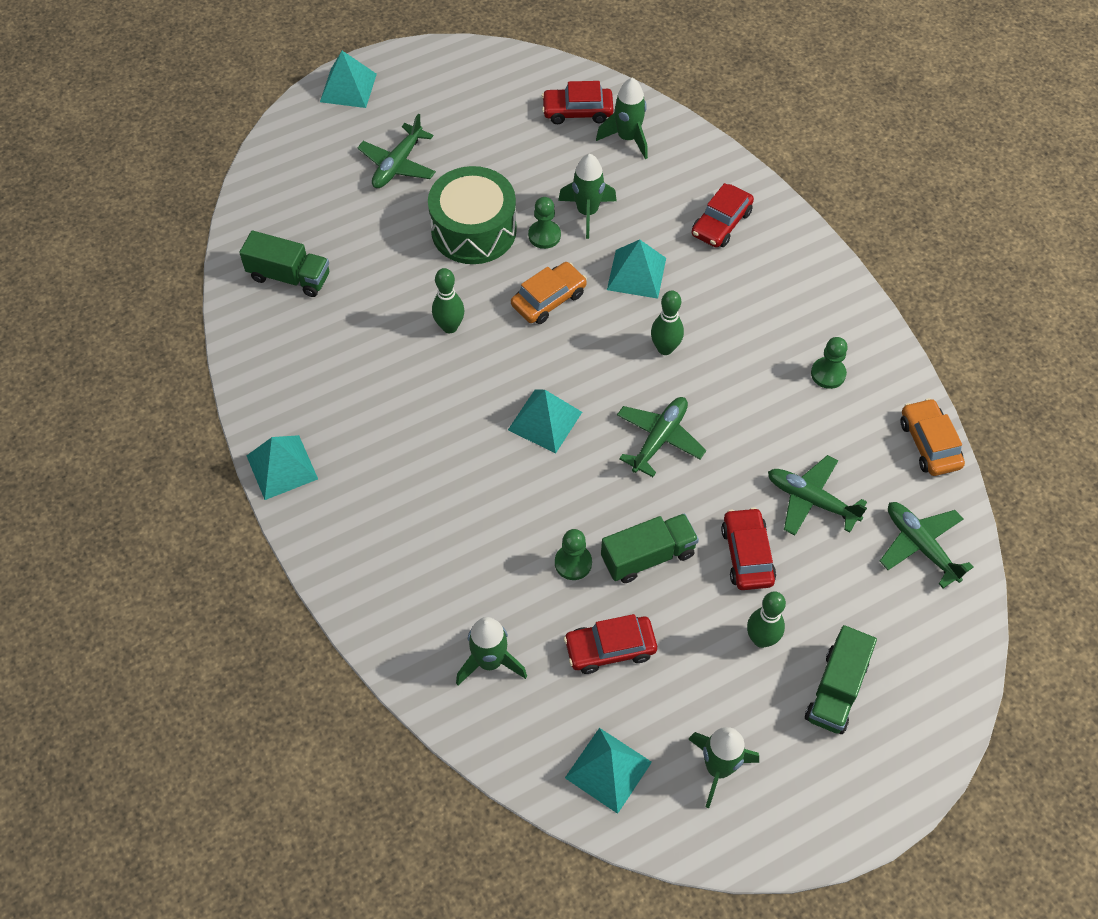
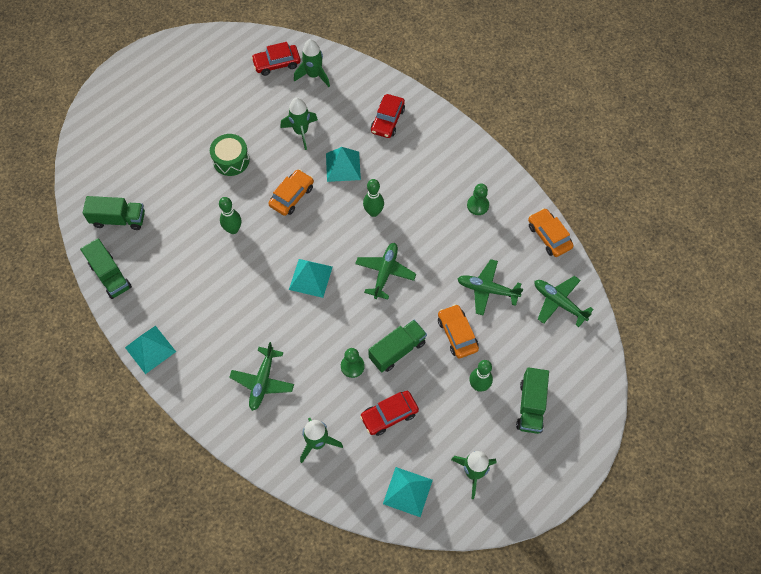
camera: 15 degrees left, 5 degrees up
turquoise pyramid [320,51,377,108] -> none
green plane [357,114,436,188] -> green plane moved to [229,342,294,411]
green drum [428,166,517,264] -> green drum [210,134,250,176], size x0.65
green pawn [528,197,561,249] -> none
red car [721,507,776,590] -> orange car [438,304,479,358]
none -> green truck [80,238,132,299]

